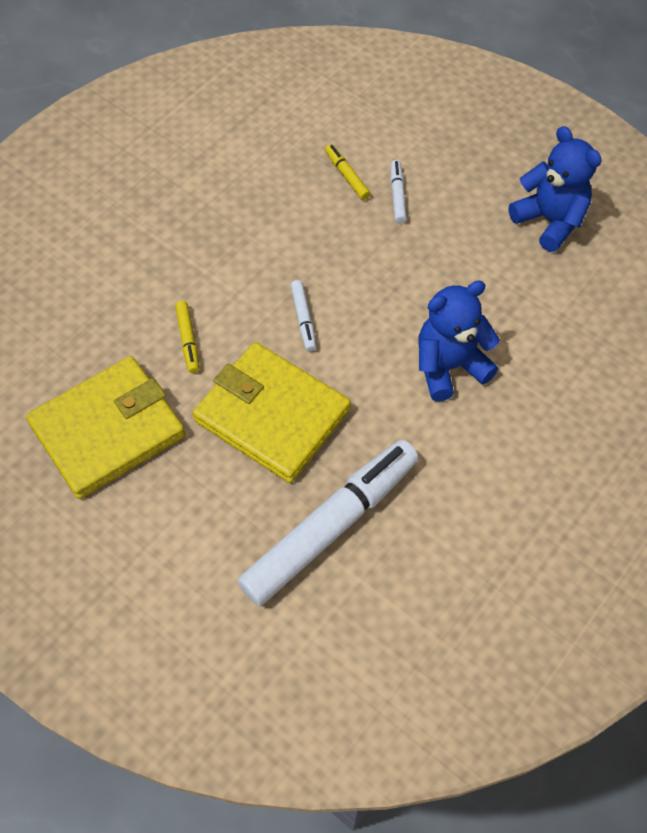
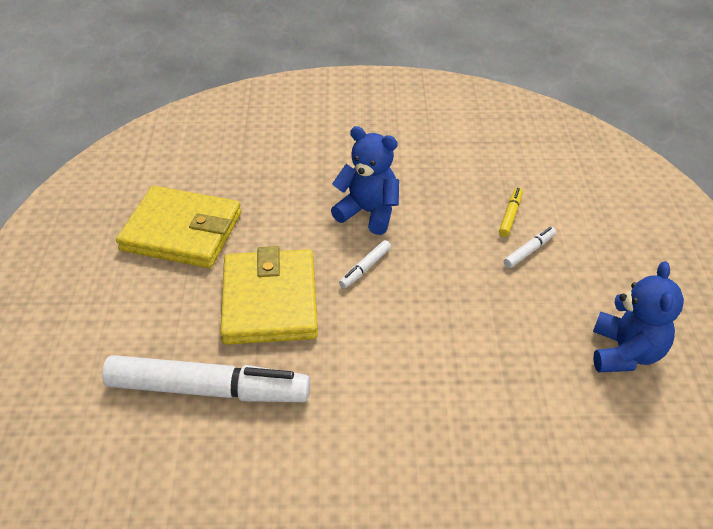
camera: 50 degrees right, 15 degrees down
yellow marker [175,301,199,373] -> none
blue teddy bear [418,280,500,401] -> blue teddy bear moved to [331,126,399,235]

